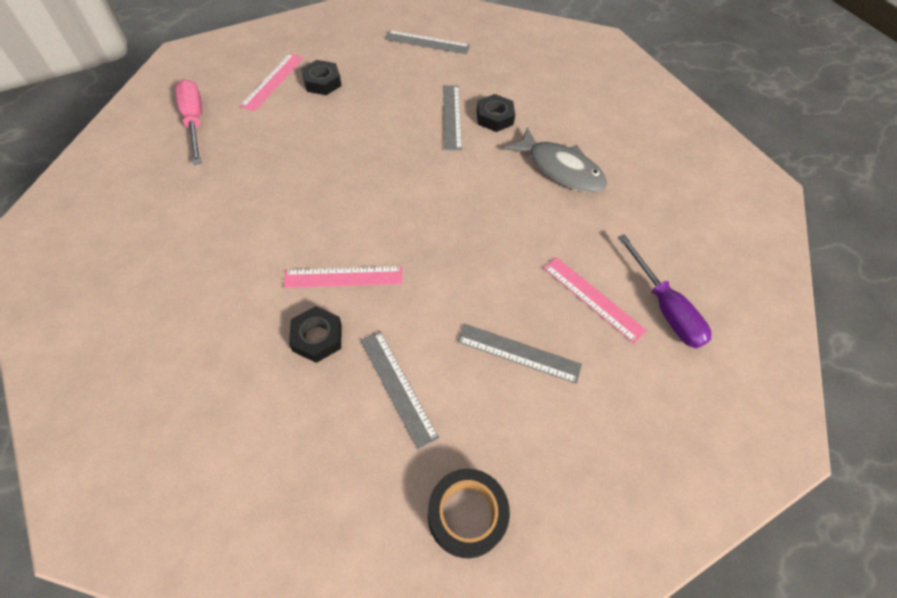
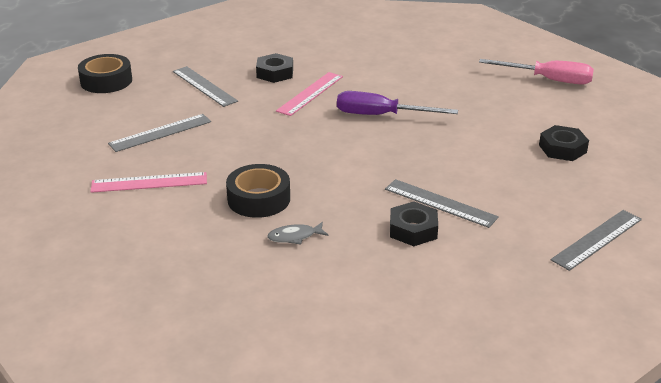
camera: 130 degrees right, 25 degrees down
pink ruler [240,53,304,111] -> none
grey ruler [360,331,439,450] -> grey ruler turned 45 degrees clockwise [173,66,238,107]
grey fish [504,127,607,193] -> grey fish [267,222,329,245], size x0.45
purple screwdriver [618,234,712,348] -> purple screwdriver moved to [337,91,458,115]
none -> black tape [226,164,290,218]

